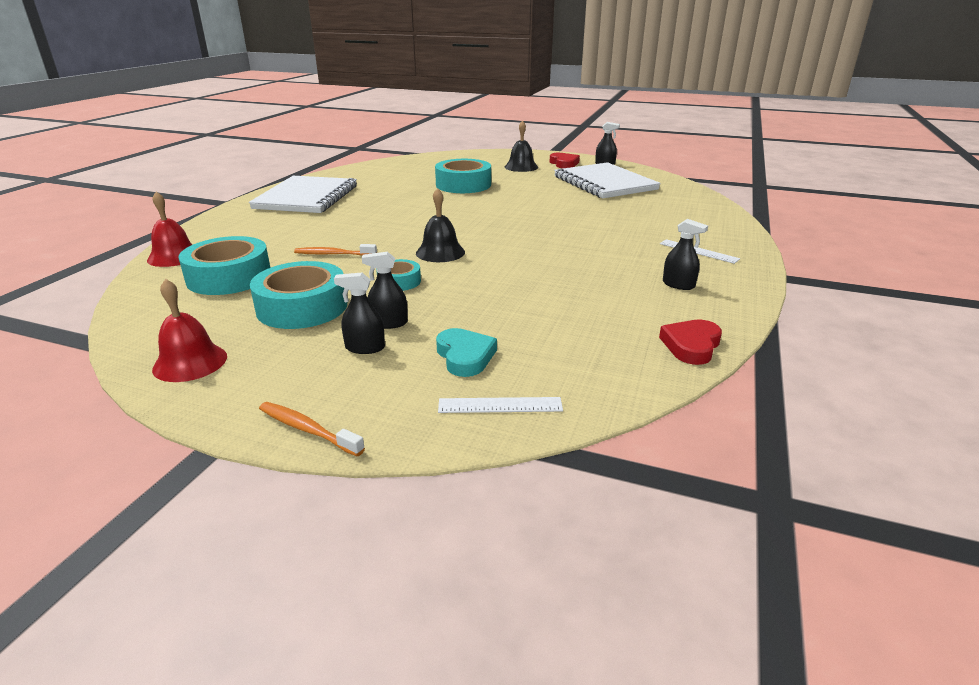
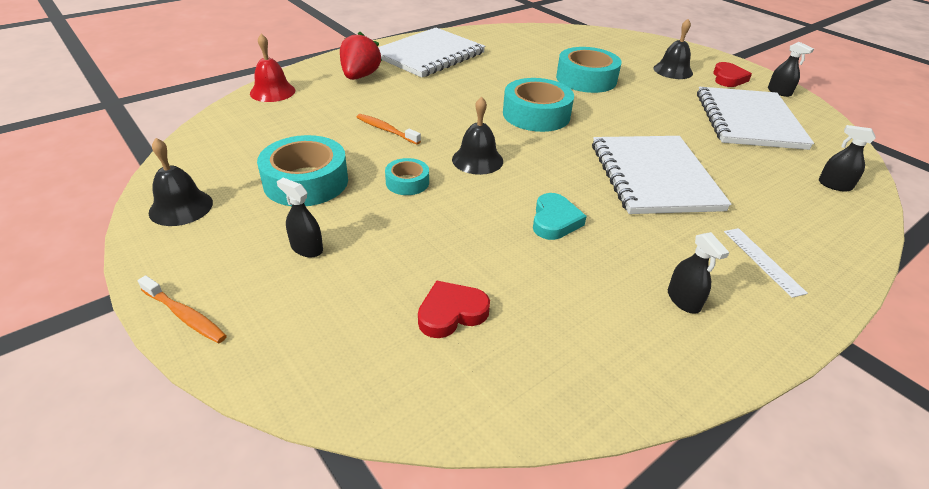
camera: 30 degrees right, 10 degrees up
red bell [152,279,227,382] -> black bell [149,138,213,226]
turquoise tape [178,236,270,295] -> turquoise tape moved to [503,78,574,132]
orange toothbrush [259,402,365,456] -> orange toothbrush turned 150 degrees clockwise [138,275,227,344]
black spray bottle [362,252,408,329] -> black spray bottle moved to [819,125,876,192]
turquoise heart [436,328,497,377] -> turquoise heart moved to [533,193,587,240]
white ruler [438,397,563,413] -> none
red heart [659,320,722,365] -> red heart moved to [418,280,490,338]
none -> red strawberry [340,31,382,80]
none -> white notebook [592,136,732,214]

